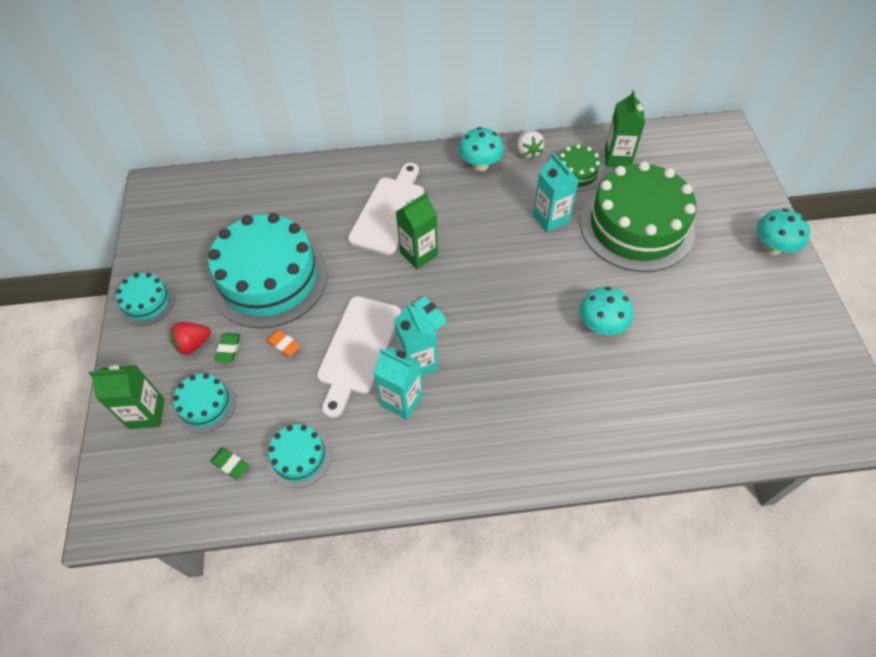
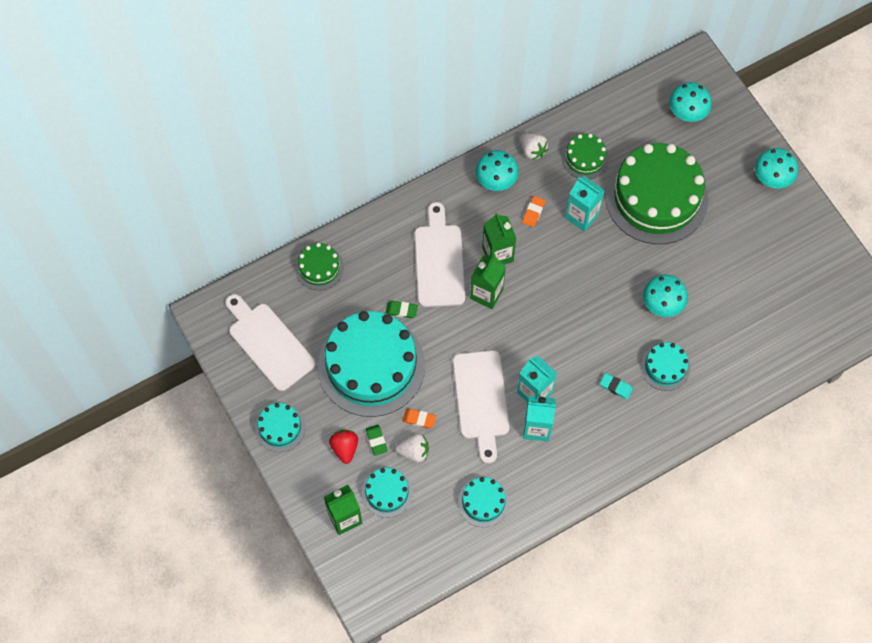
camera: 25 degrees left, 10 degrees up
red strawberry [170,322,211,355] -> red strawberry turned 135 degrees clockwise [329,429,358,464]
green eraser [210,448,249,480] -> green eraser moved to [386,301,418,318]
turquoise eraser [414,296,447,330] -> turquoise eraser moved to [600,373,633,399]
green carton [605,90,645,167] -> green carton moved to [482,213,517,265]
none -> white cutting board [225,294,316,391]
none -> green cake [295,243,344,290]
none -> white strawberry [395,433,429,463]
none -> orange eraser [522,196,546,227]
none -> turquoise cake [641,342,690,391]
none -> turquoise mushroom [669,82,712,122]

